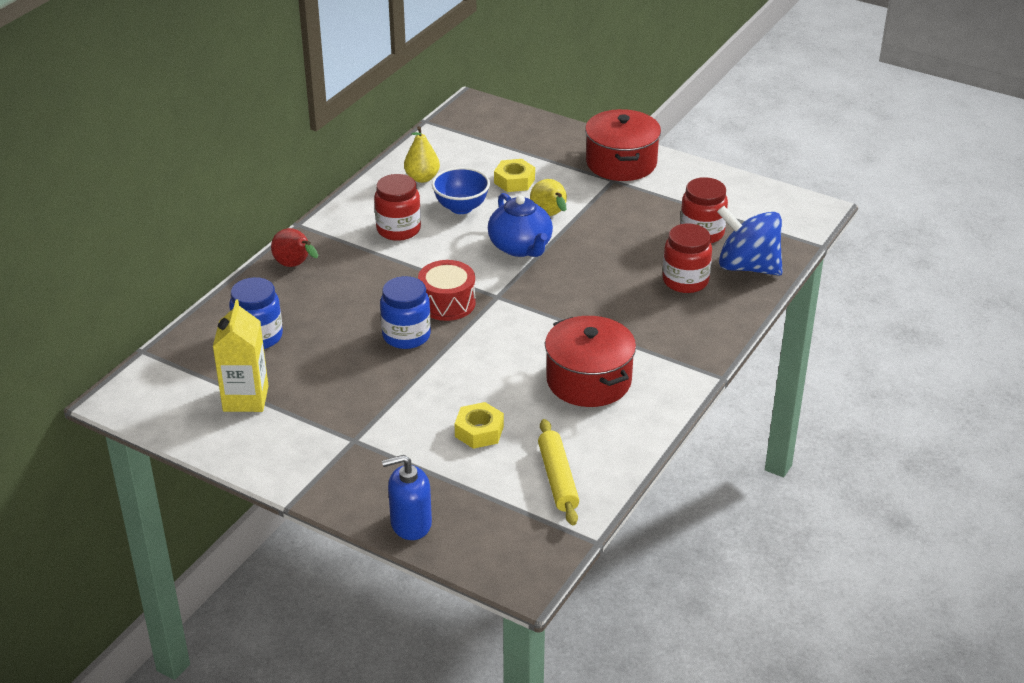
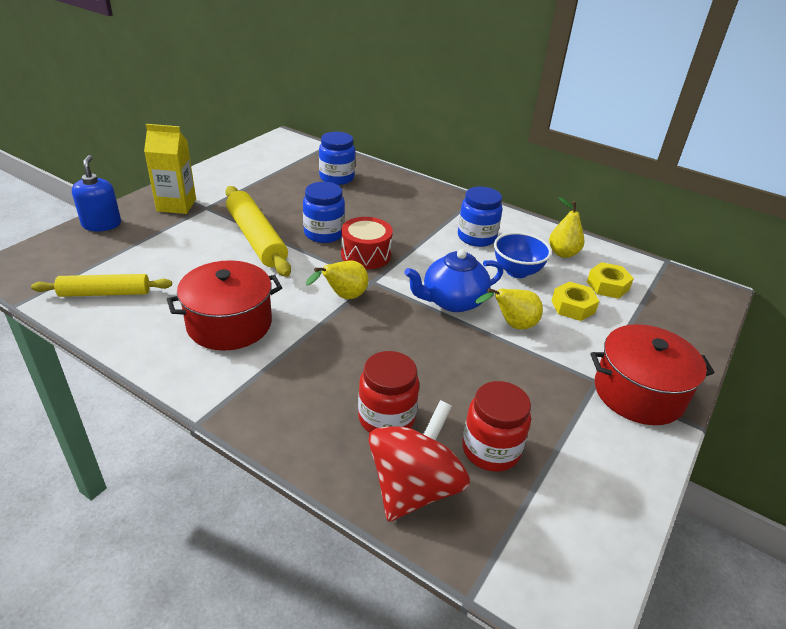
camera: 90 degrees right, 0 degrees up
yellow carton [213,299,269,412] -> yellow carton moved to [144,124,196,214]
red pear [271,228,319,267] -> none
red jar [374,174,421,241] -> blue jar [458,186,503,247]
yellow nut [455,402,504,449] -> yellow nut moved to [587,262,634,299]
blue spinning top [717,206,783,276] -> red spinning top [368,400,470,522]
none -> yellow rolling pin [225,186,291,277]
none -> yellow pear [306,261,369,299]

